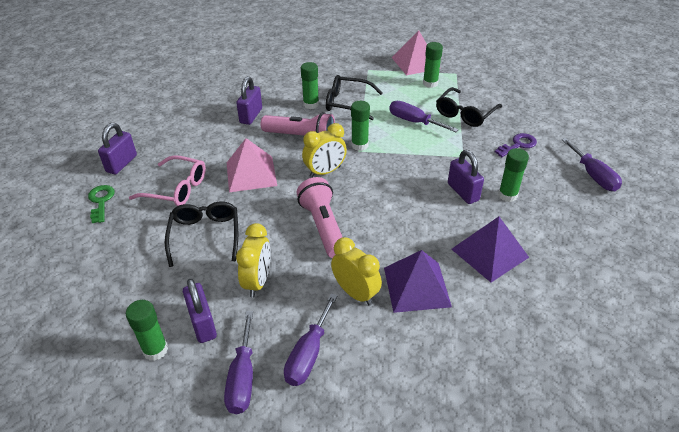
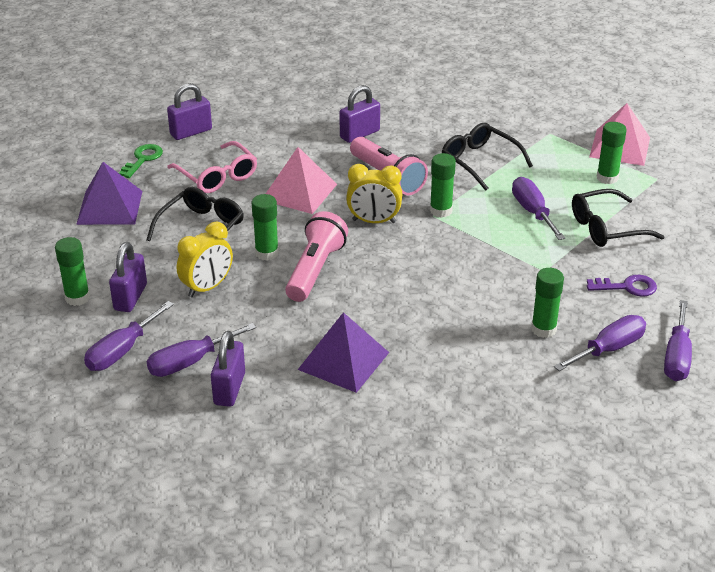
camera: 35 degrees right, 5 degrees down
green glue stick [301,62,319,109] -> green glue stick moved to [252,194,279,261]
yellow clock [331,237,382,305] -> none
purple padlock [448,150,484,204] -> purple padlock moved to [211,331,245,407]
purple pyramid [451,217,529,282] -> purple pyramid moved to [76,162,142,225]
none -> purple screwdriver [554,315,646,371]

